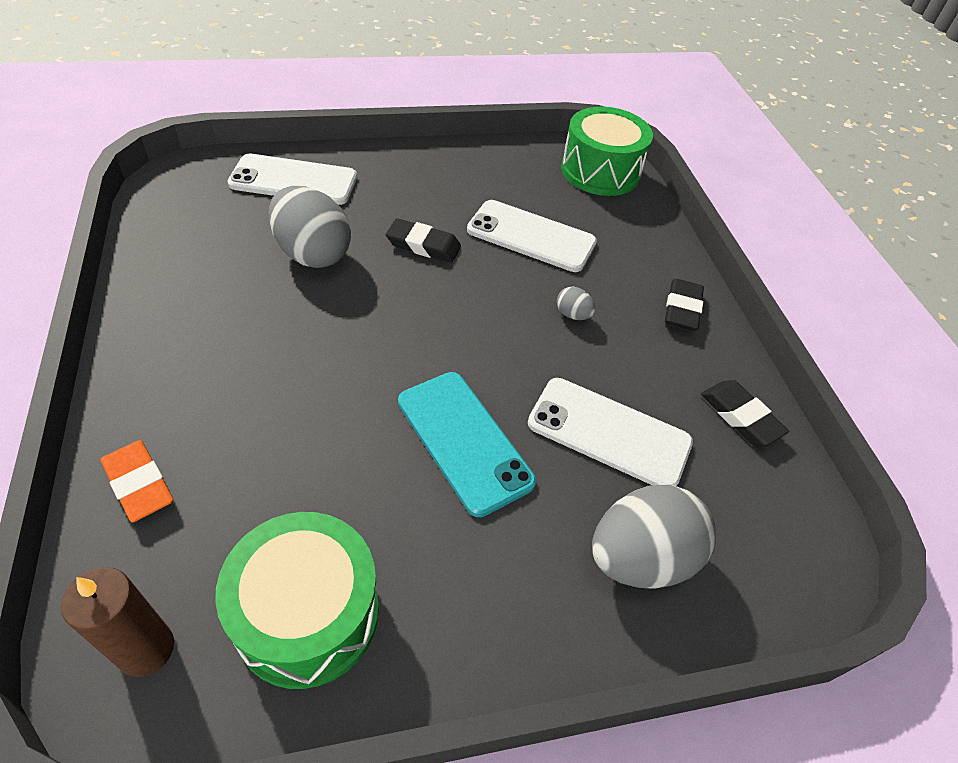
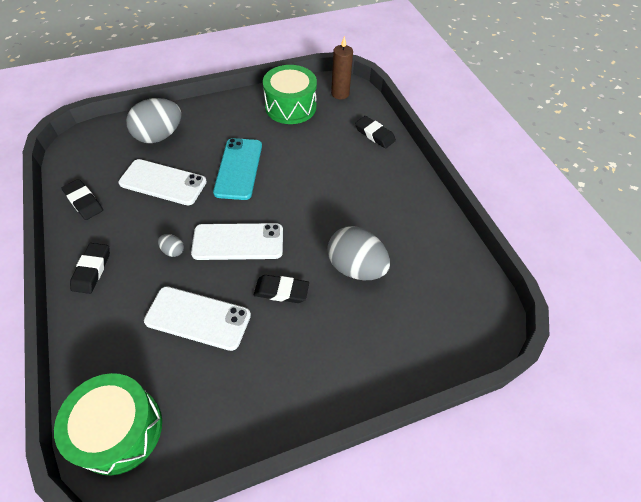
camera: 175 degrees right, 5 degrees up
orange eraser [100,440,173,522] -> black eraser [355,116,396,149]
white phone [227,154,357,205] -> white phone moved to [191,223,283,260]
turquoise phone [398,372,536,517] -> turquoise phone turned 45 degrees clockwise [213,138,262,200]

